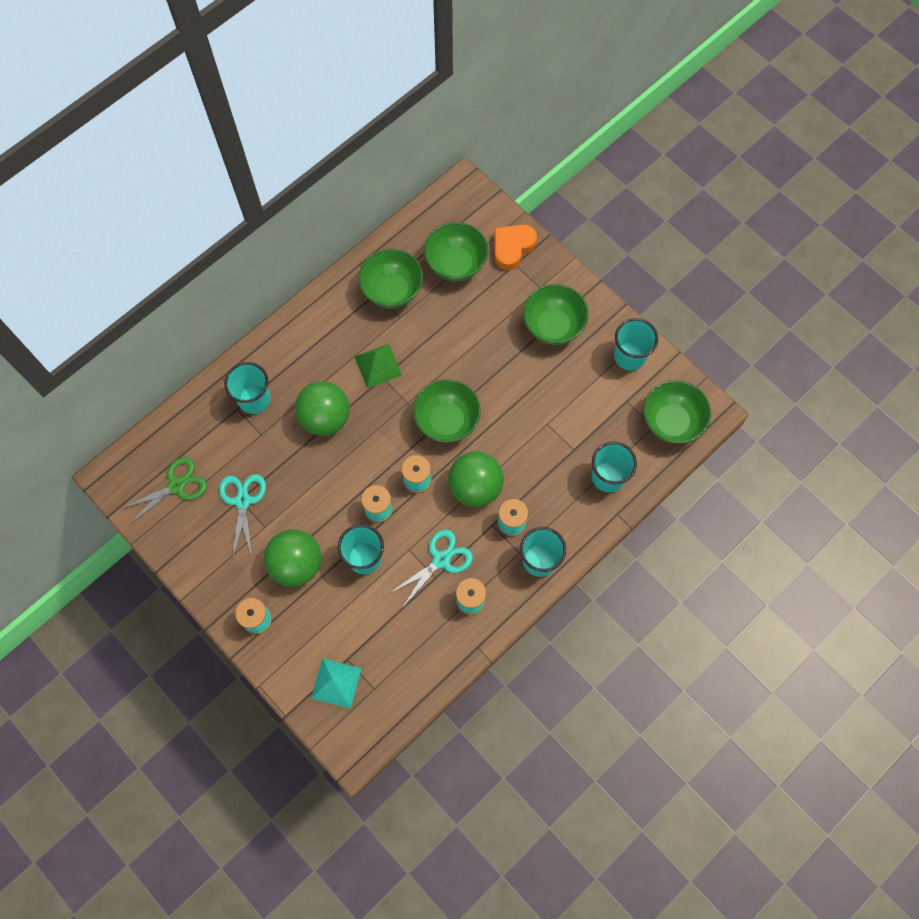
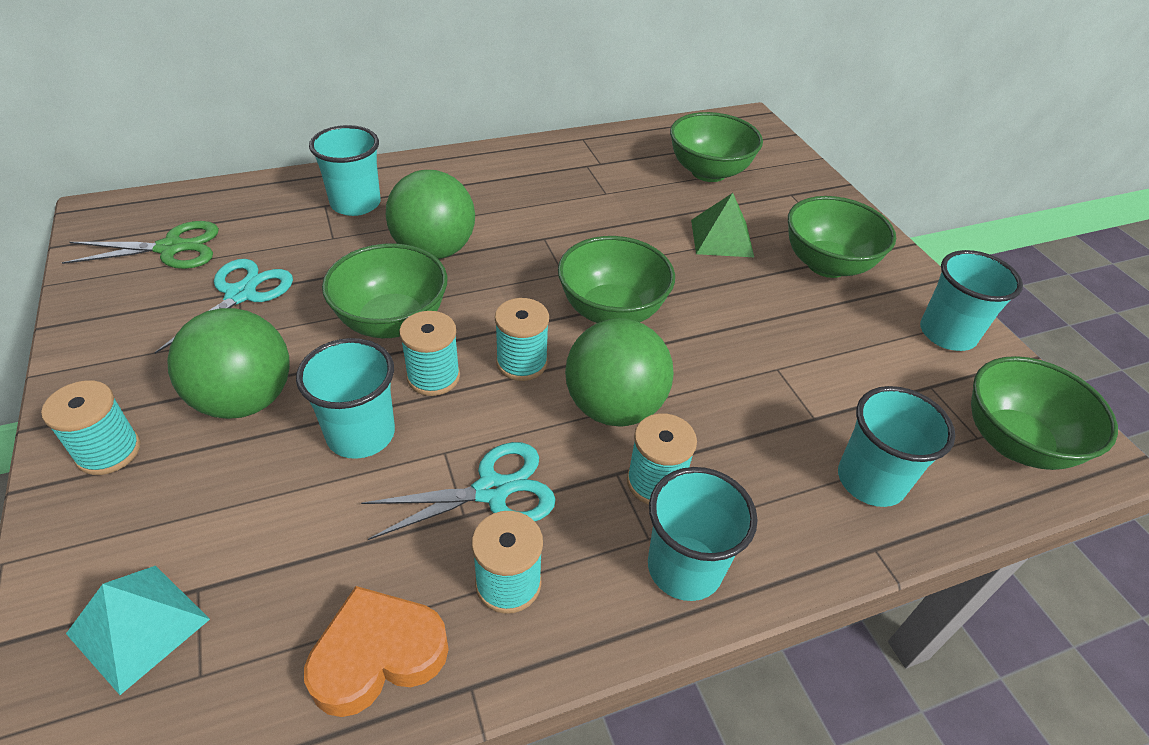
camera: 20 degrees right, 25 degrees down
green pyramid [354,344,402,388] -> green pyramid moved to [691,193,754,257]
green bowl [358,248,423,309] -> green bowl moved to [322,243,447,338]
orange heart [494,224,537,270] -> orange heart moved to [304,586,449,717]

